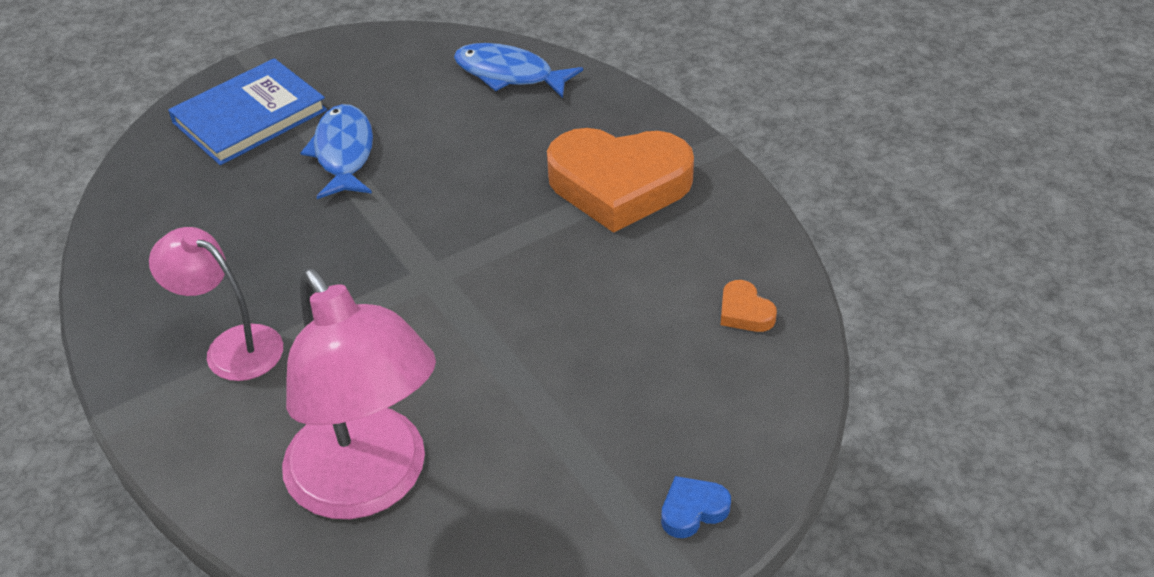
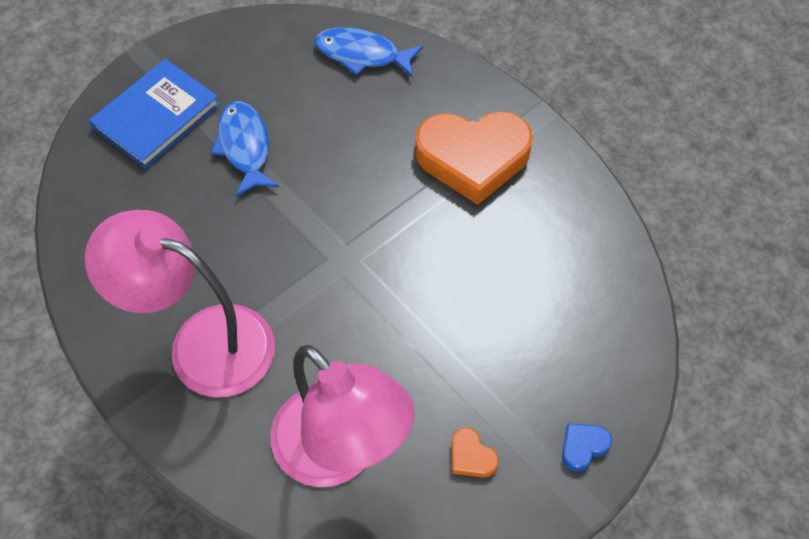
camera: 10 degrees left, 15 degrees up
pink lamp [149,227,283,381] -> pink lamp [85,210,275,397], size x1.72
orange heart [721,280,777,332] -> orange heart moved to [451,427,499,477]

